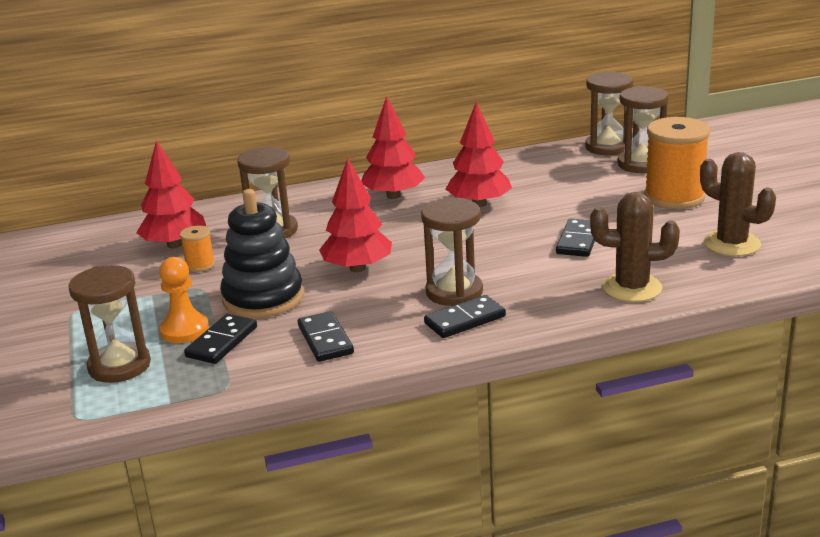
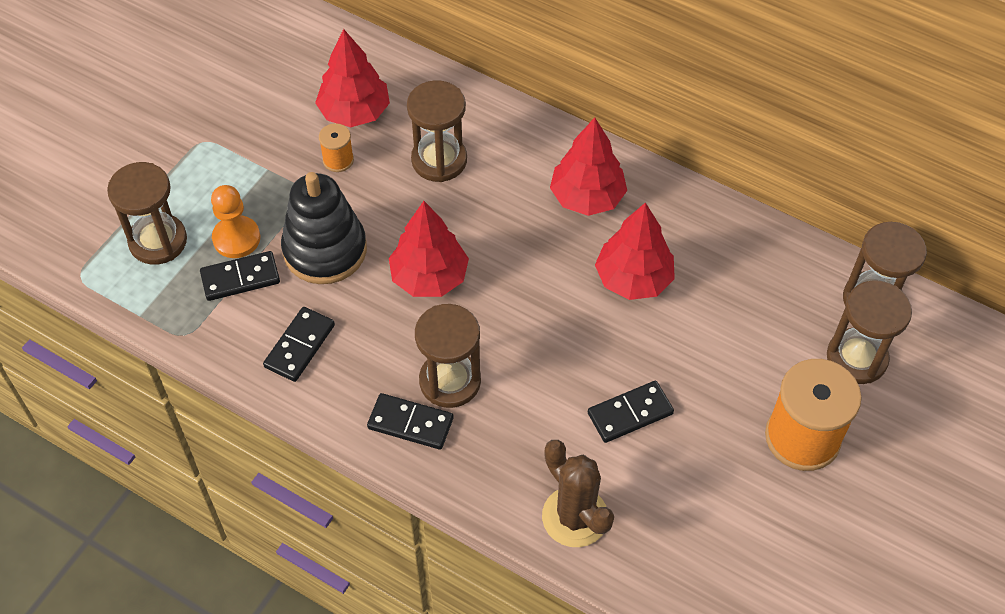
camera: 45 degrees right, 30 degrees up
brown cactus [700,152,776,256] -> none

